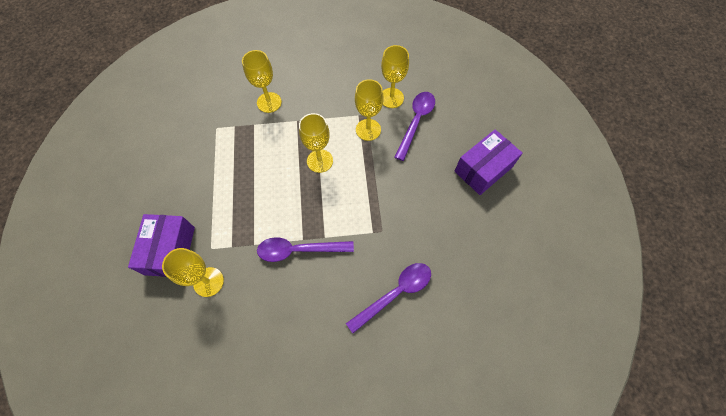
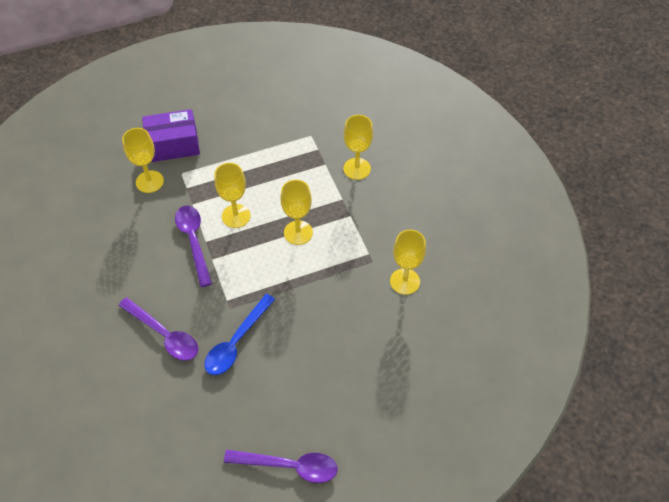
camera: 75 degrees right, 10 degrees down
yellow goblet [355,79,383,141] -> yellow goblet moved to [214,163,250,228]
purple spoon [394,92,435,161] -> purple spoon moved to [224,450,338,483]
purple box [454,130,523,195] -> none
none -> blue spoon [204,294,275,375]

